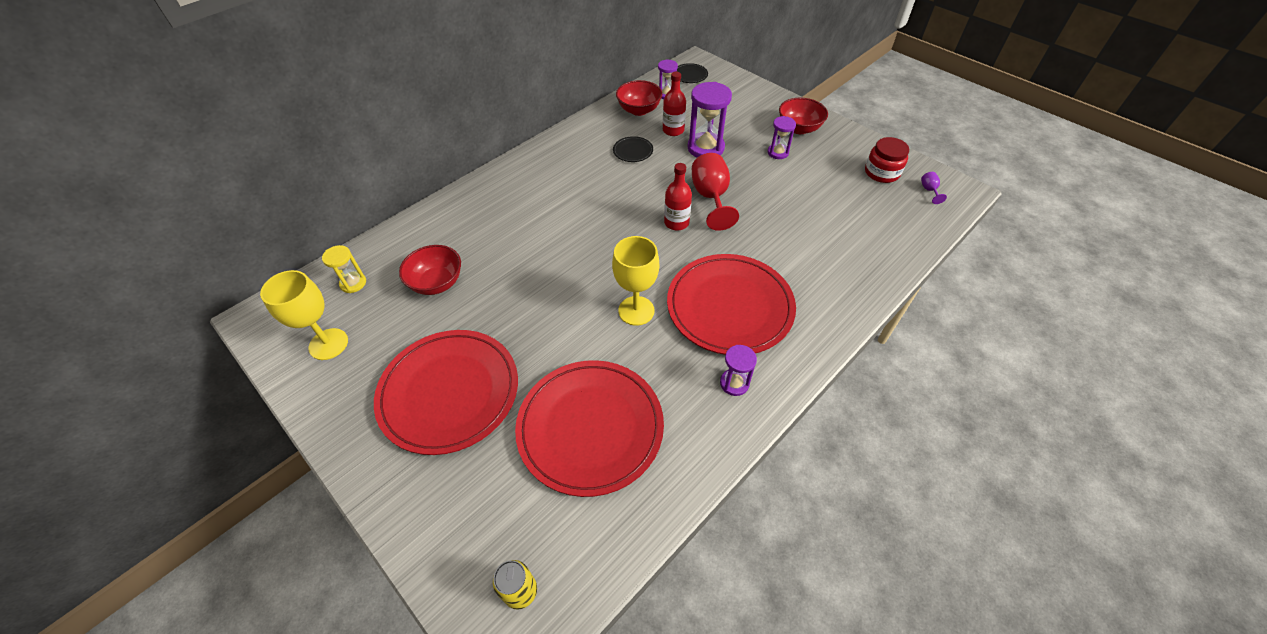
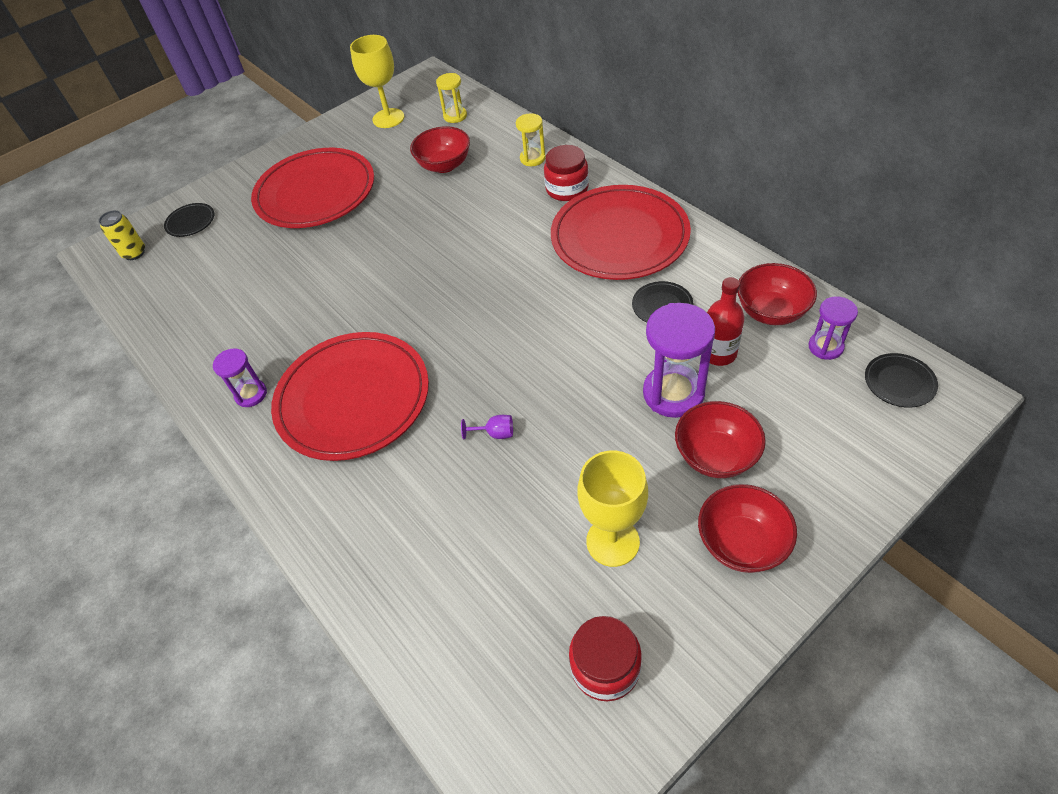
camera: 100 degrees right, 0 degrees up
red plate [515,360,664,497] -> red plate moved to [551,185,691,280]
yellow goblet [612,236,659,326] -> yellow goblet moved to [577,451,648,567]
red bottle [664,163,692,230] -> none
red goblet [692,153,739,231] -> none
purple hourglass [768,116,796,159] -> none
purple goblet [921,172,947,204] -> purple goblet moved to [461,415,513,439]
none -> black plate [164,203,214,237]
none -> yellow hourglass [516,113,546,166]
none -> red jar [544,145,589,201]
none -> red bowl [675,401,766,478]

